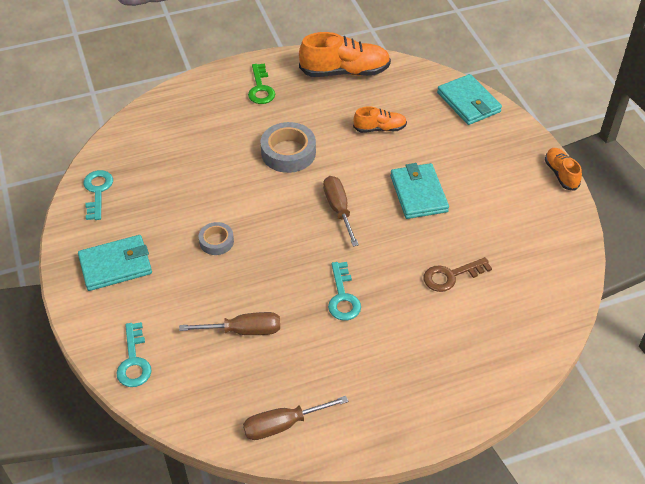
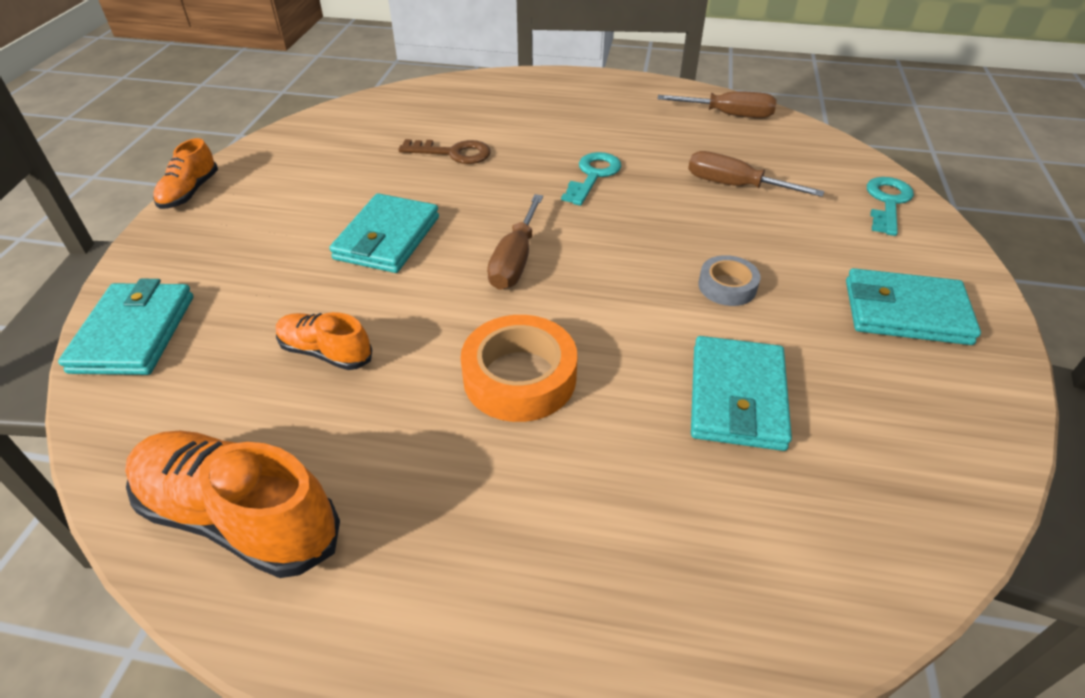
camera: 150 degrees left, 5 degrees down
turquoise key [83,170,113,220] -> none
green key [248,63,275,104] -> none
grey tape [260,122,316,173] -> orange tape [461,315,577,422]
none -> turquoise wallet [691,336,792,451]

